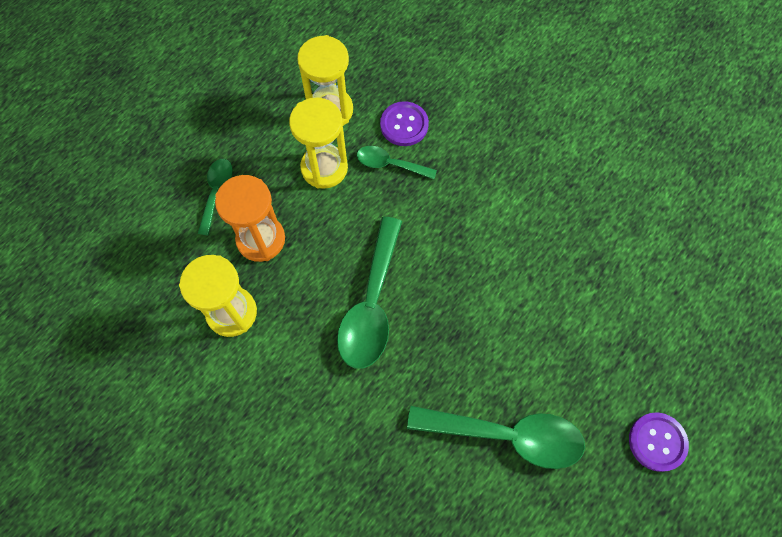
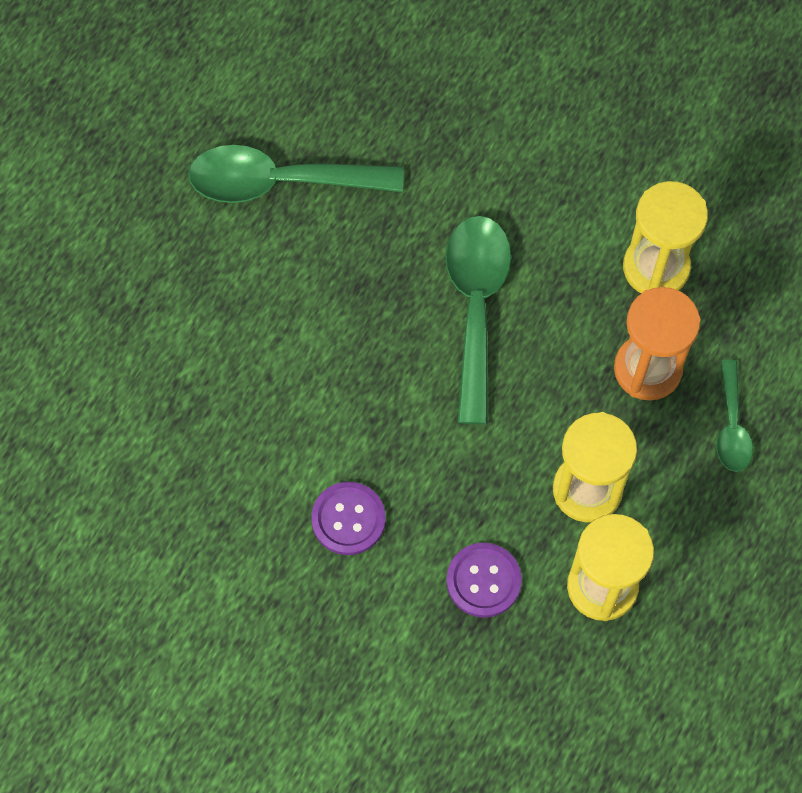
camera: 170 degrees right, 0 degrees up
green spoon [357,146,437,179] -> none
purple button [629,413,689,472] -> purple button moved to [311,482,386,555]

